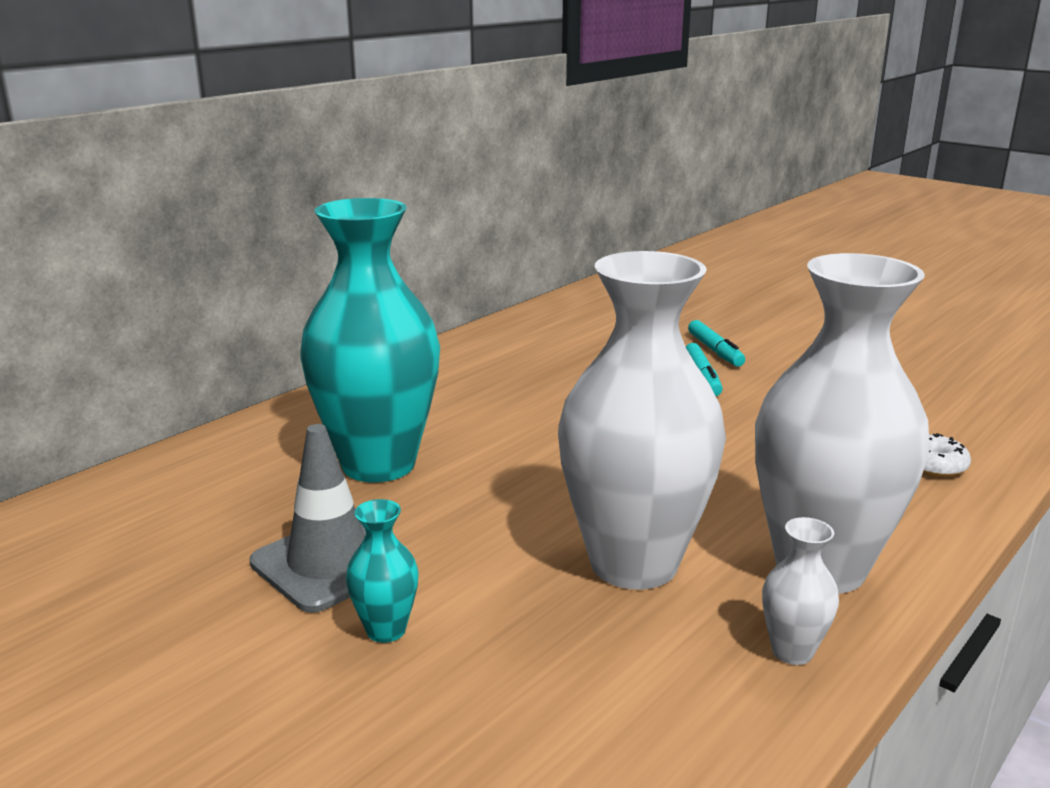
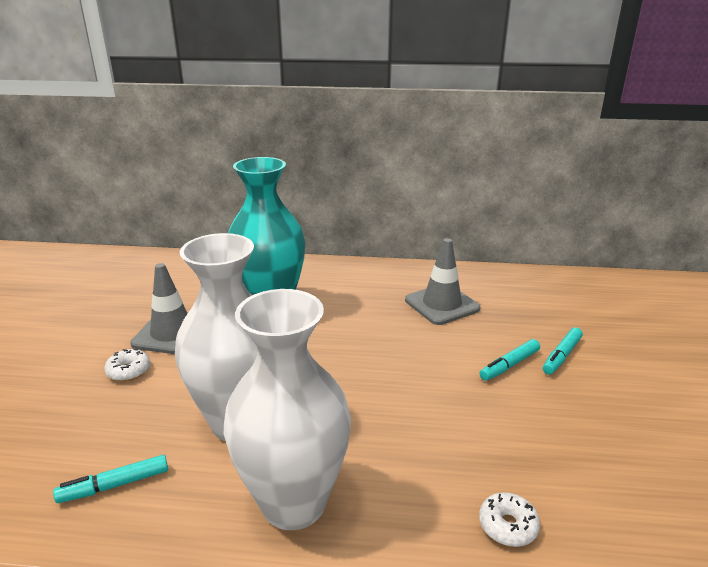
camera: 55 degrees right, 5 degrees up
turquoise vase [346,499,419,643] -> white donut [104,349,150,381]
white vase [762,517,839,665] -> none
none -> turquoise marker [53,455,168,503]
none -> grey traffic cone [405,238,480,325]

